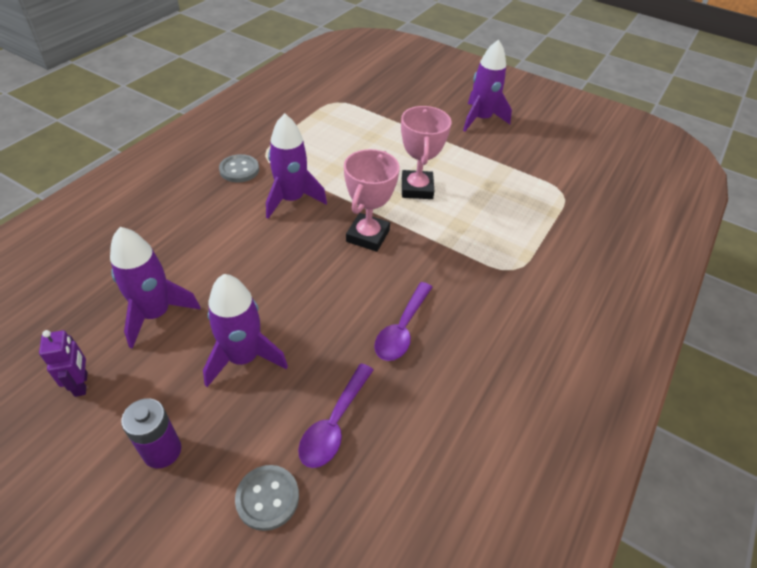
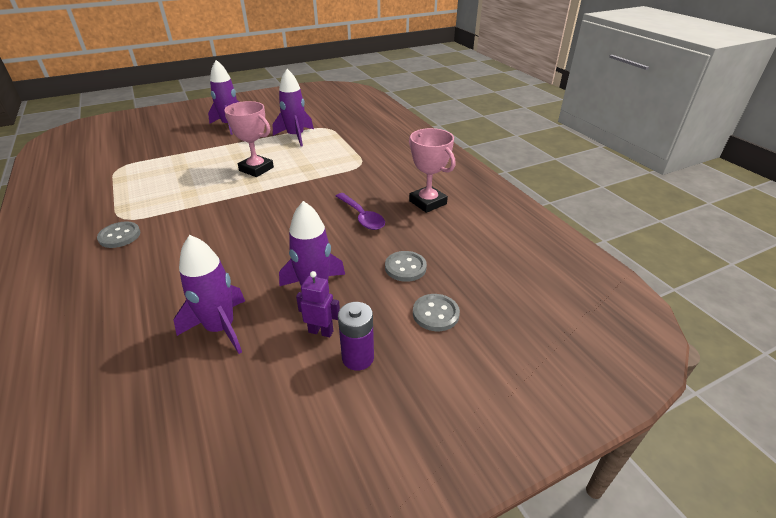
camera: 55 degrees left, 10 degrees down
purple robot [39,330,88,397] -> purple robot moved to [296,271,340,337]
purple rocket [266,113,327,219] -> purple rocket moved to [273,69,314,146]
purple spoon [298,363,373,468] -> grey button [385,251,427,282]
pink trophy [344,149,400,252] -> pink trophy moved to [409,128,455,213]

